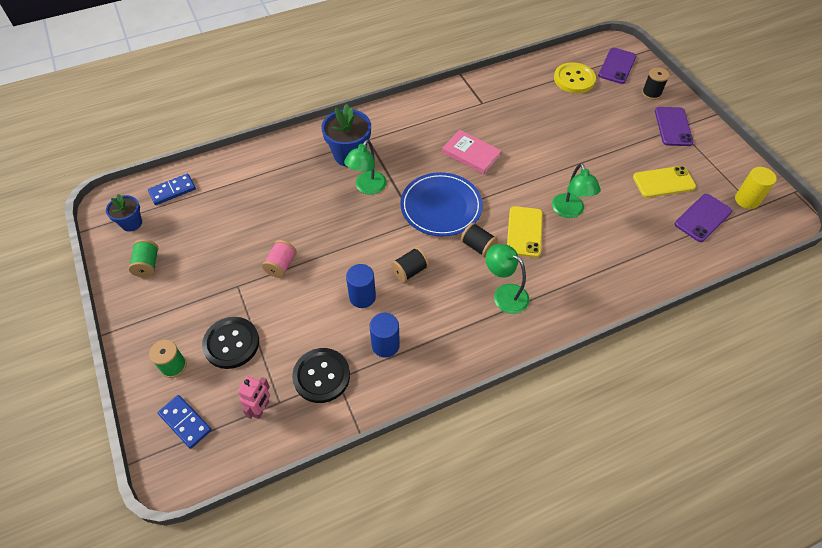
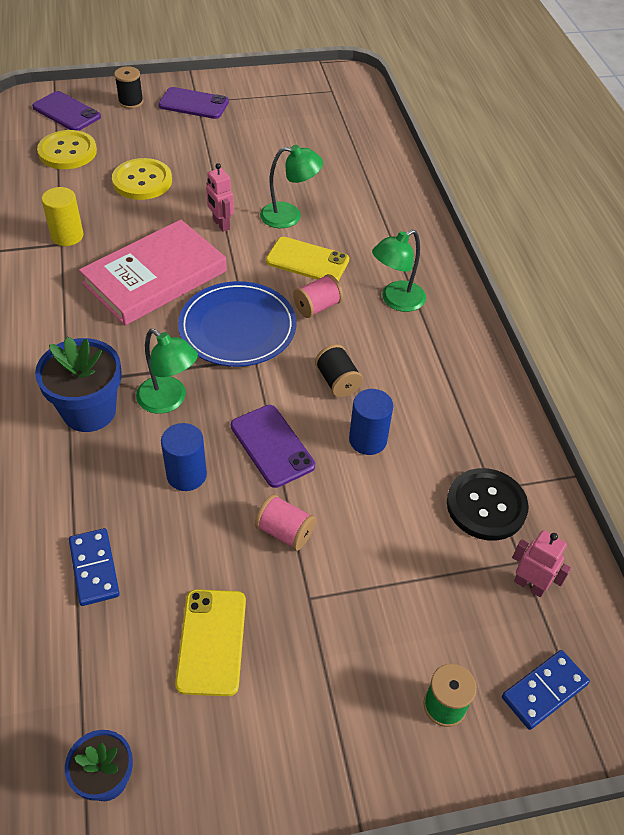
camera: 80 degrees left, 5 degrees down
green spool [128,239,158,277] -> none
blue domino [148,174,196,205] -> blue domino moved to [69,528,120,606]
black button [202,317,259,369] -> none
blue cylinder [370,313,400,358] -> blue cylinder moved to [161,423,207,491]
pink book [442,130,502,174] -> pink book [79,220,227,325], size x1.68
black spool [461,222,498,257] -> pink spool [293,274,343,318]
yellow phone [633,166,696,198] -> yellow phone moved to [175,589,246,696]
purple phone [675,194,732,242] -> purple phone moved to [231,405,315,488]
yellow cylinder [735,167,777,209] -> yellow cylinder moved to [42,187,83,246]
none -> yellow button [112,158,172,200]
none -> pink robot [206,163,234,232]

